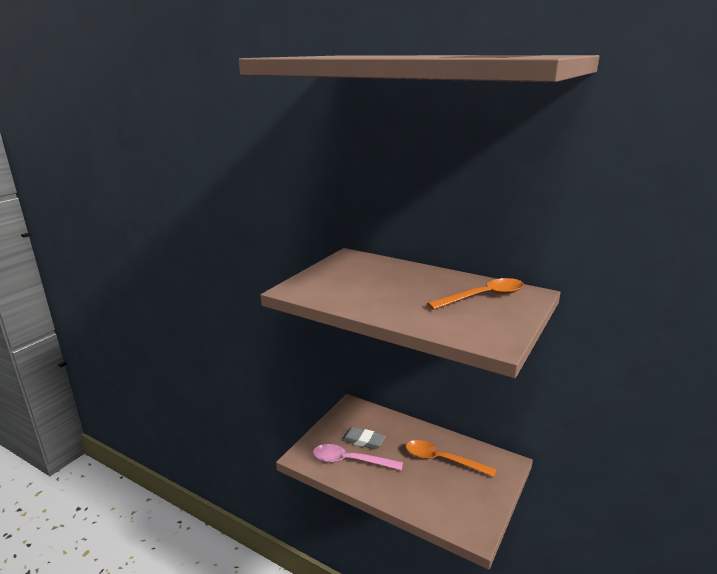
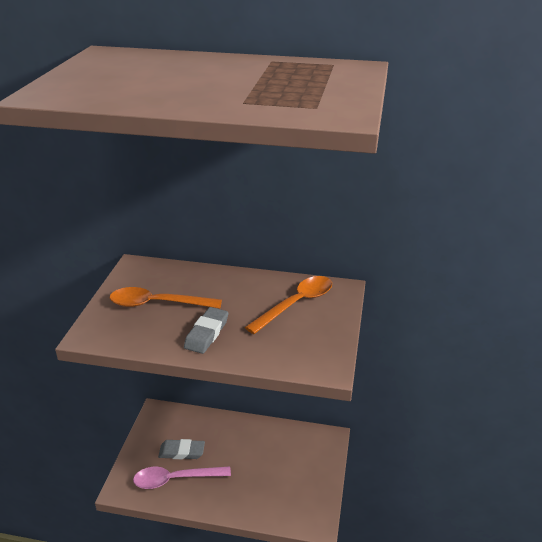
camera: 20 degrees left, 10 degrees up
orange spoon [406,440,496,477] -> orange spoon moved to [110,287,222,308]
none -> grey eraser [184,307,228,354]

